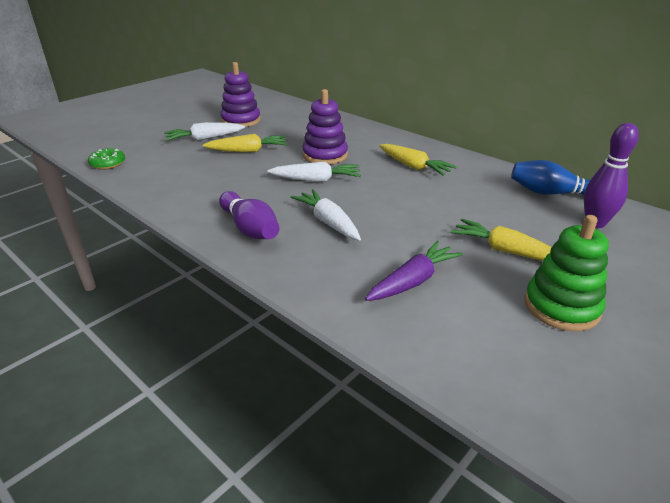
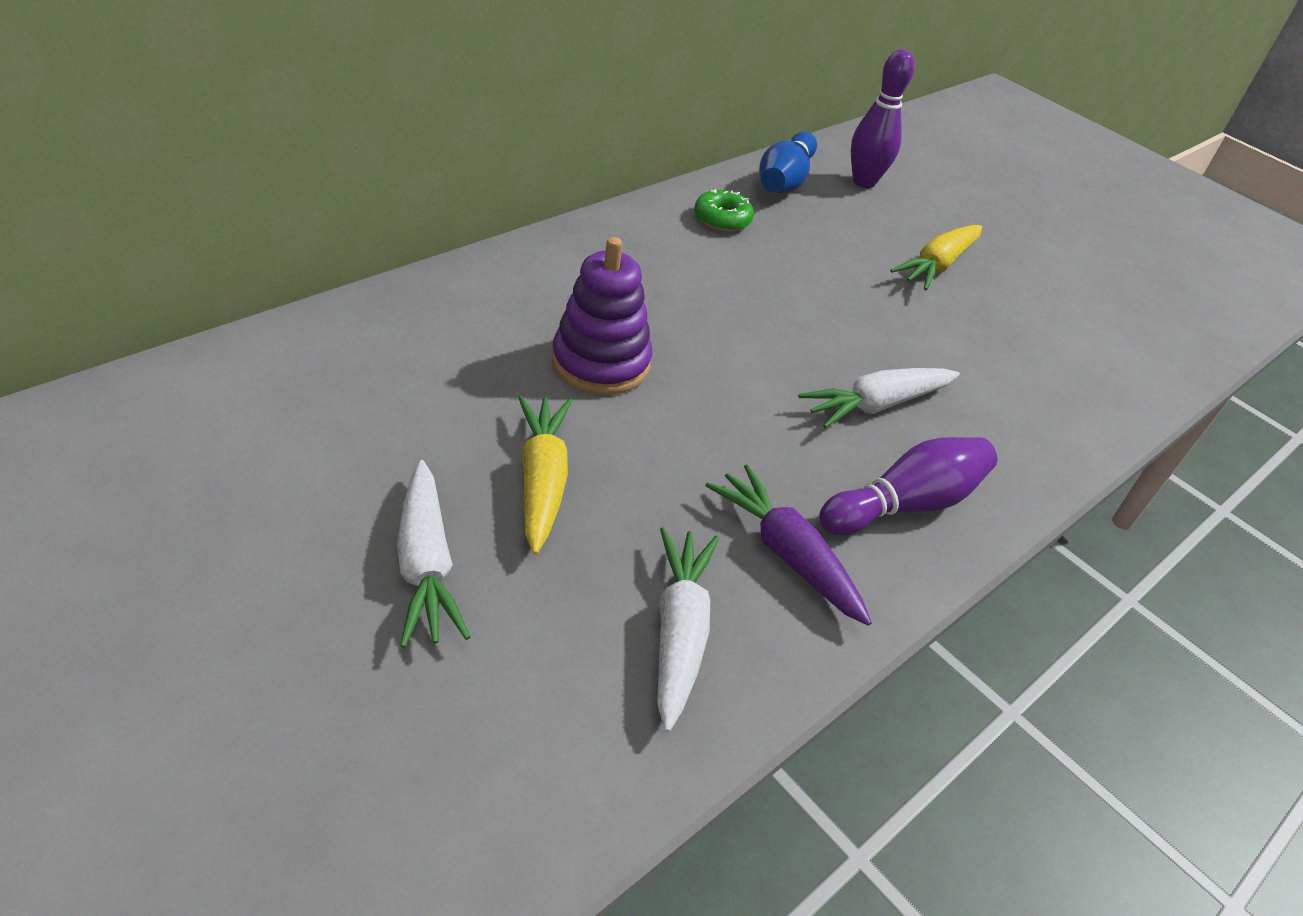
camera: 90 degrees left, 10 degrees up
green donut [88,148,125,170] -> green donut moved to [695,189,754,232]
purple stacking toy [221,62,261,127] -> none
white carrot [267,162,361,182] -> white carrot moved to [657,527,719,732]
purple carrot [365,241,463,301] -> purple carrot moved to [705,464,872,626]
yellow carrot [379,144,457,176] -> none
green stacking toy [525,215,609,331] -> none

